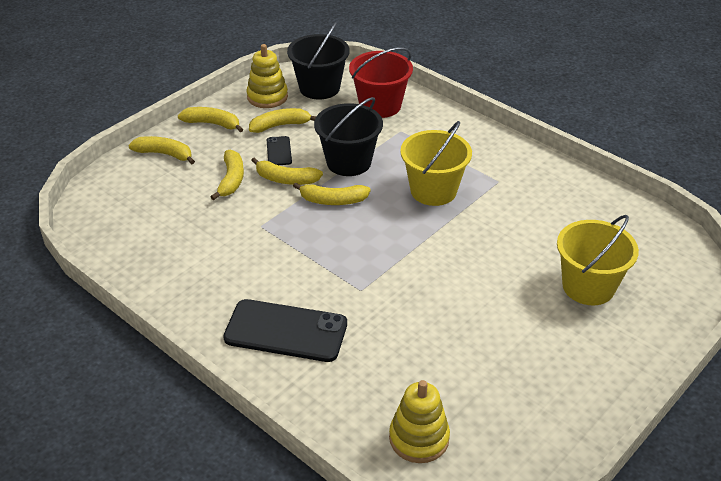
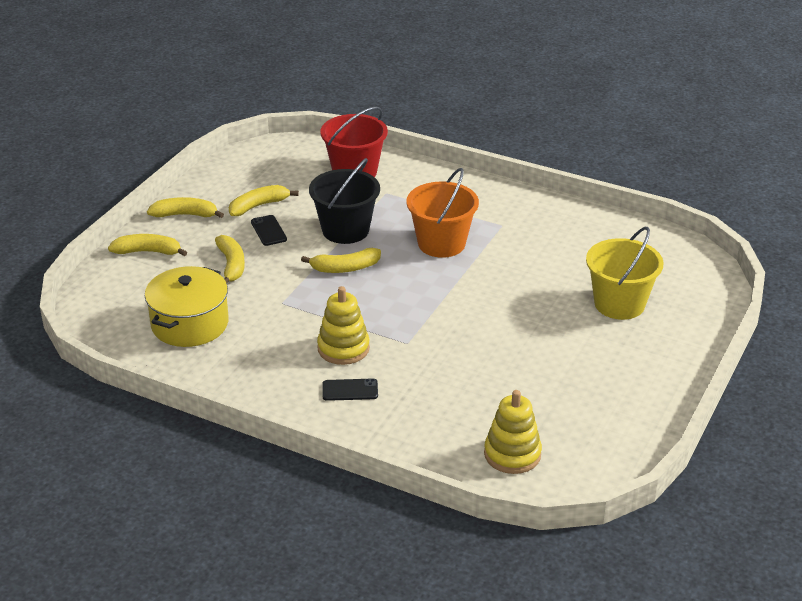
camera: 15 degrees left, 5 degrees down
black phone [223,299,347,362] -> black phone [323,378,378,401], size x0.48
yellow stacking toy [246,44,288,108] -> yellow stacking toy moved to [317,286,370,365]
yellow banana [251,157,323,185] -> none
black bucket [287,22,349,99] -> none
yellow bucket [400,121,472,206] -> orange bucket [406,168,479,258]
none -> yellow pot [145,266,229,347]

